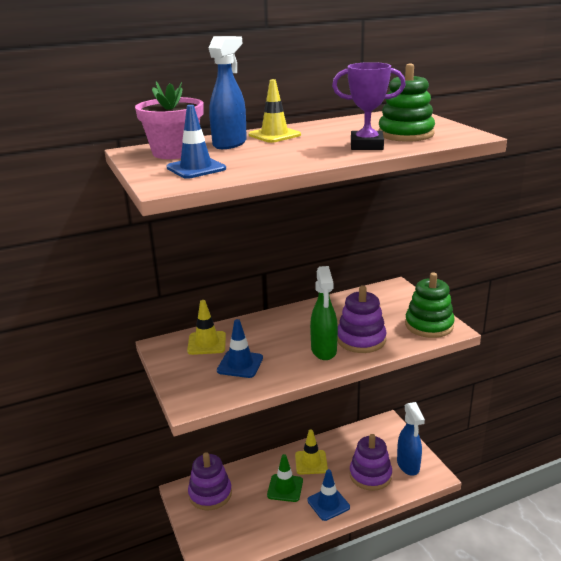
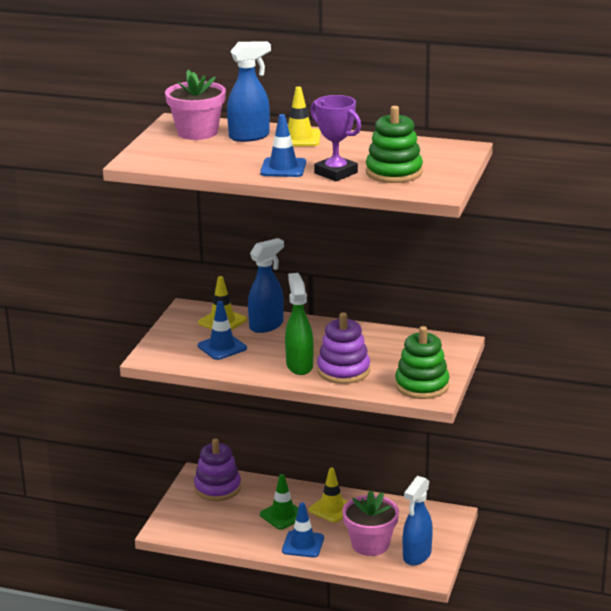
camera: 40 degrees right, 0 degrees up
blue traffic cone [167,105,226,179] -> blue traffic cone moved to [260,114,306,177]
green spray bottle [310,266,338,360] -> green spray bottle turned 135 degrees clockwise [285,273,313,375]
purple stacking toy [349,434,392,491] -> pink flower pot [342,490,399,556]
none -> blue spray bottle [248,238,284,333]

